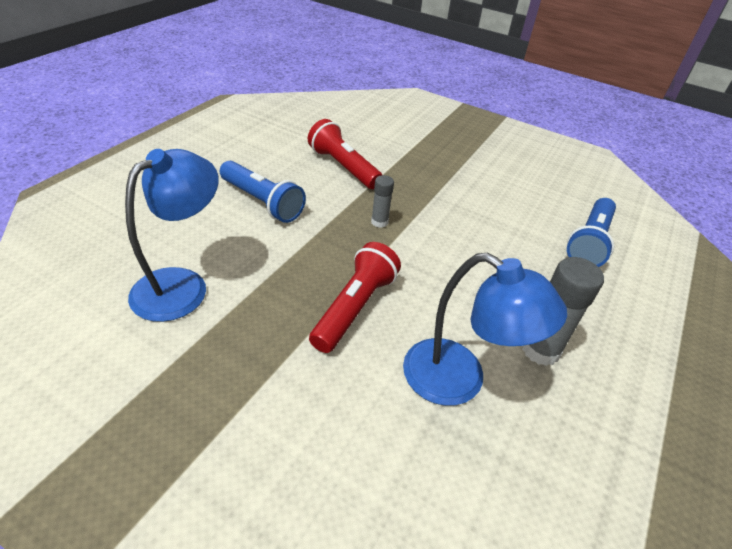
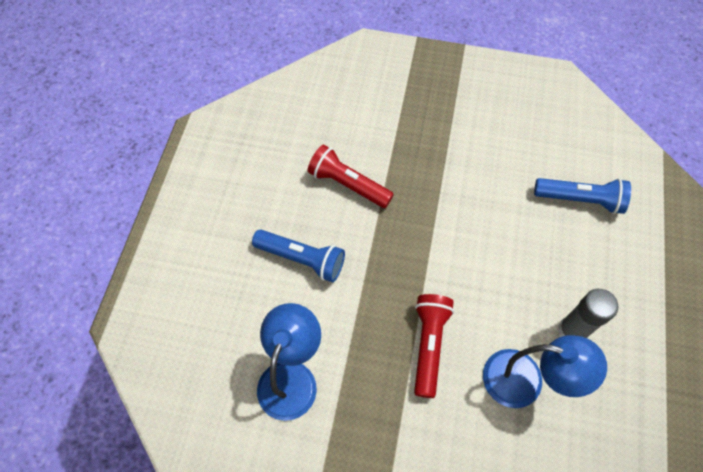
camera: 15 degrees left, 20 degrees up
grey glue stick [371,175,394,228] -> none
blue flashlight [567,198,616,267] -> blue flashlight turned 90 degrees counterclockwise [534,178,631,214]

